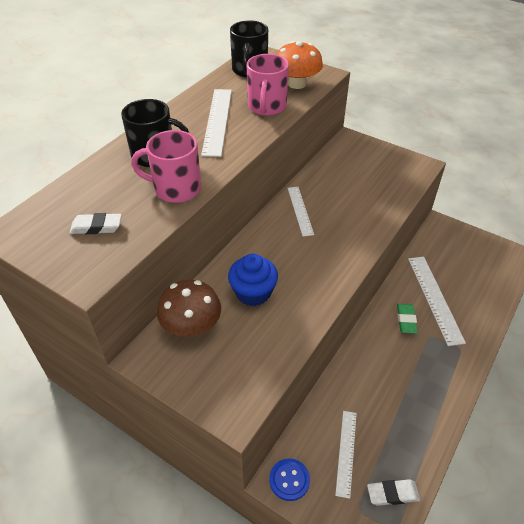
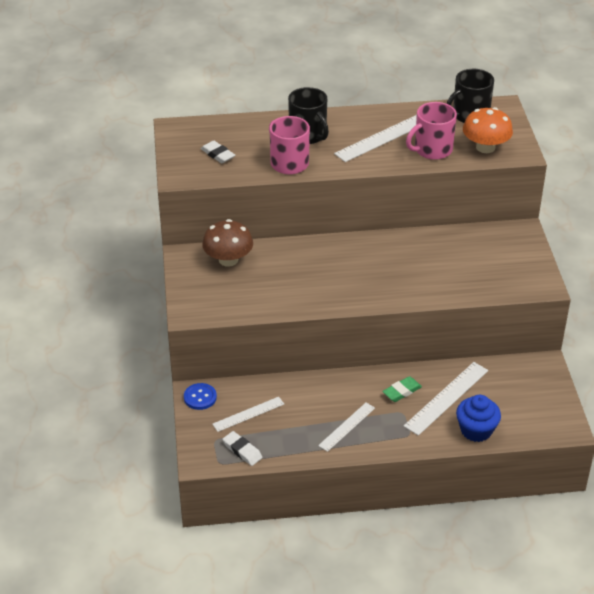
camera: 50 degrees right, 5 degrees down
blue cupcake [228,254,278,306] -> blue cupcake moved to [456,395,501,442]
white ruler [288,187,314,237] -> white ruler moved to [318,403,375,452]

